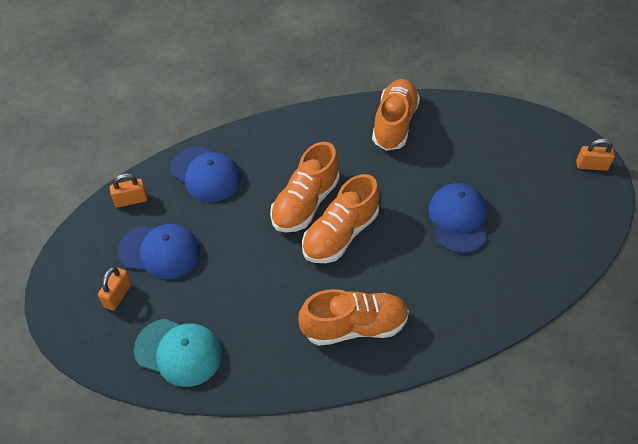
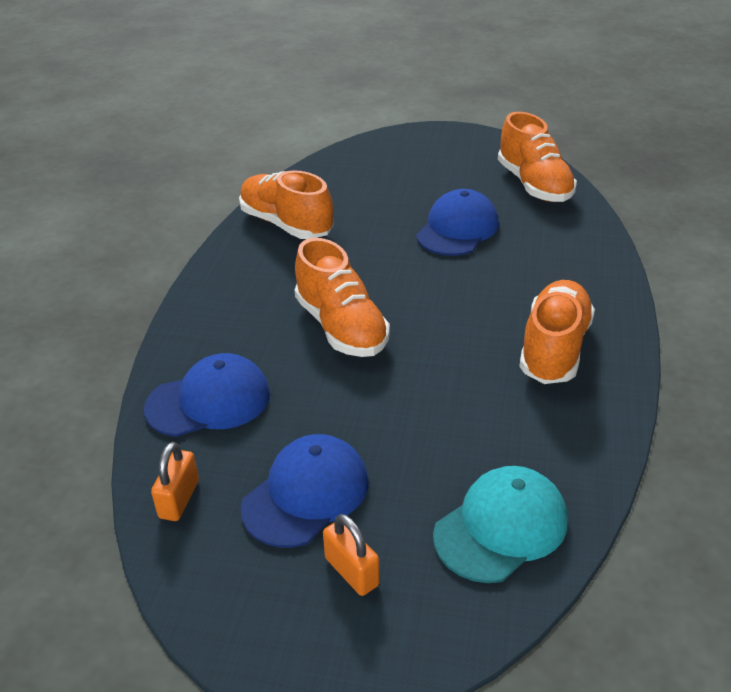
camera: 60 degrees left, 15 degrees down
orange shoe [302,174,380,263] -> orange shoe moved to [498,112,577,202]
blue cap [428,183,487,253] -> blue cap turned 90 degrees clockwise [416,189,499,256]
orange padlock [576,139,615,171] -> none

